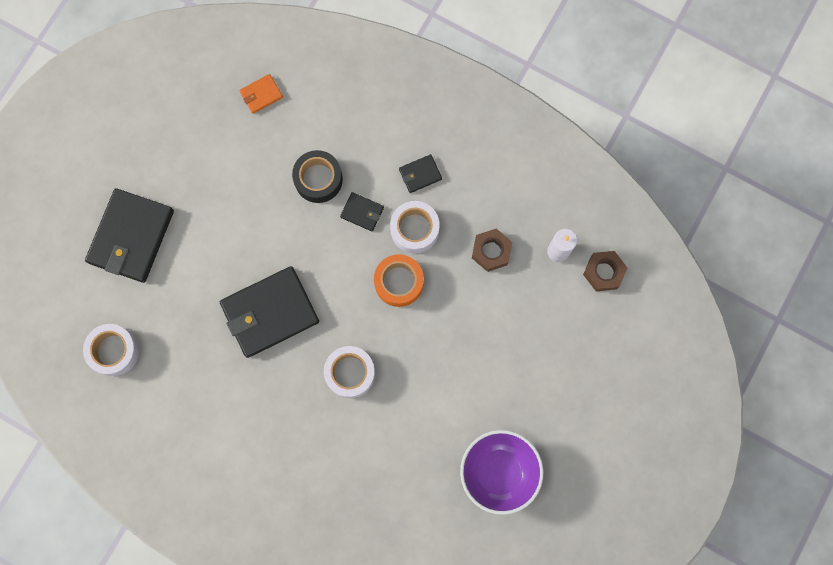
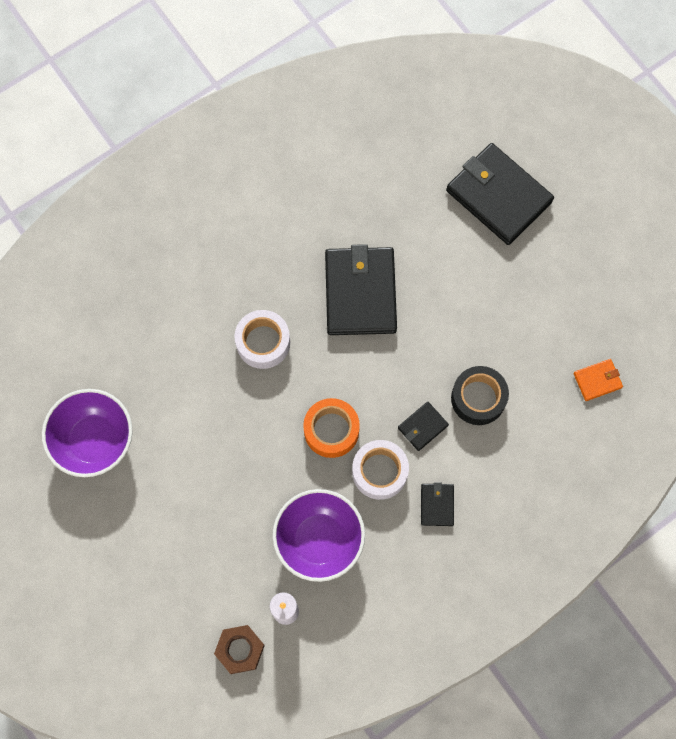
camera: 115 degrees right, 5 degrees down
white tape [83,324,139,376] -> none
orange wallet [239,74,283,114] -> orange wallet turned 75 degrees clockwise [573,359,623,401]
brown nut [472,229,512,272] -> purple bowl [272,489,365,582]

